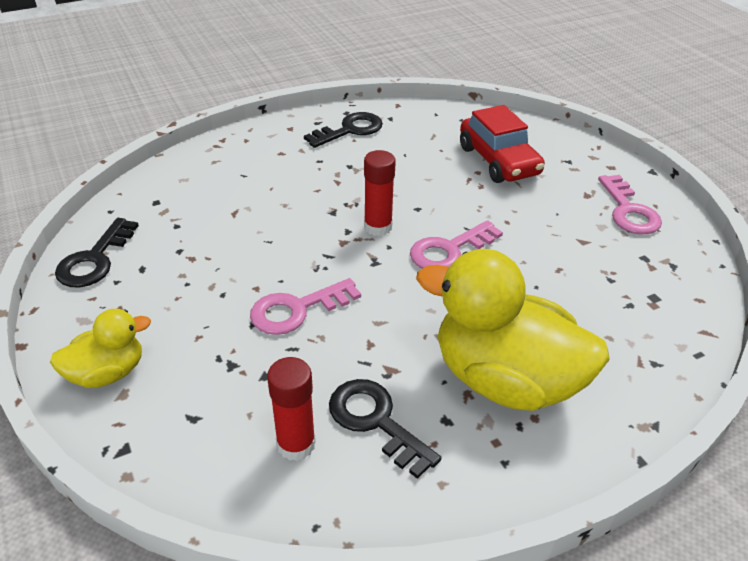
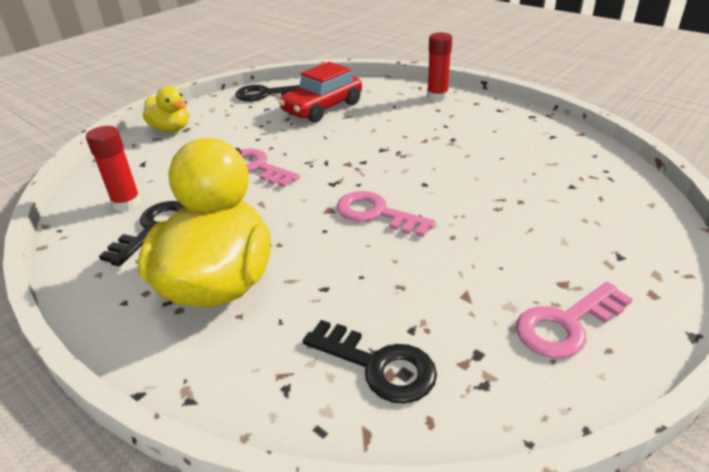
camera: 70 degrees right, 5 degrees down
black key [304,112,383,148] -> black key moved to [303,320,437,404]
red glue stick [364,150,396,236] -> red glue stick moved to [427,33,452,101]
red car [460,105,545,183] -> red car moved to [279,62,362,123]

